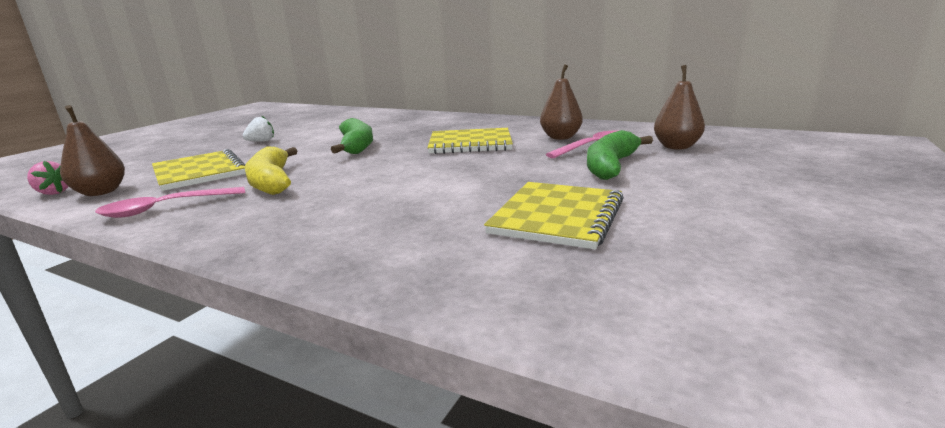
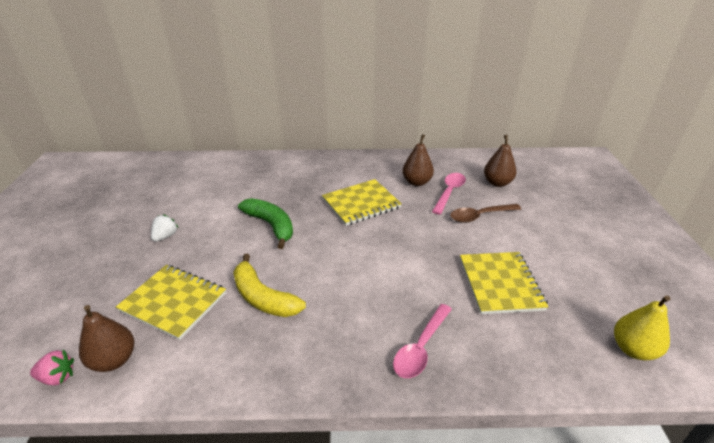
camera: 30 degrees left, 15 degrees up
pink spoon [95,187,245,218] -> pink spoon moved to [393,304,452,378]
green banana [587,130,653,180] -> brown spoon [450,204,521,223]
none -> yellow pear [614,295,670,360]

